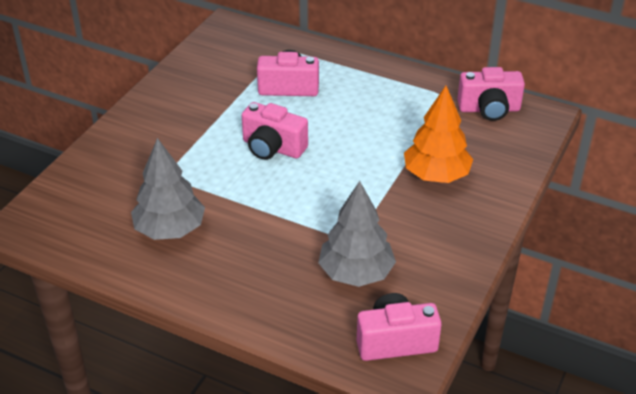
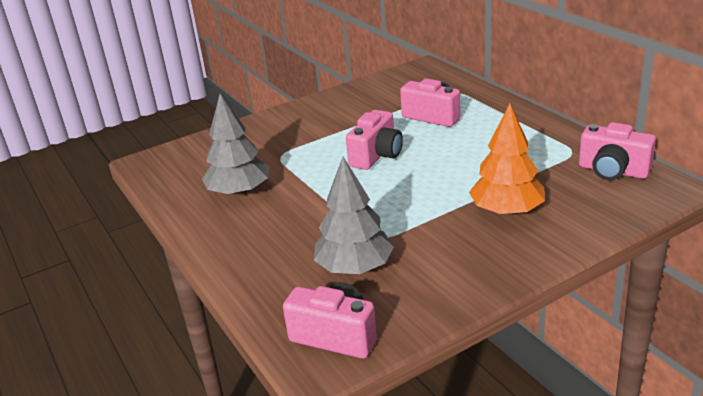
camera: 35 degrees right, 10 degrees down
pink camera [242,102,308,160] -> pink camera turned 120 degrees counterclockwise [346,110,403,170]

